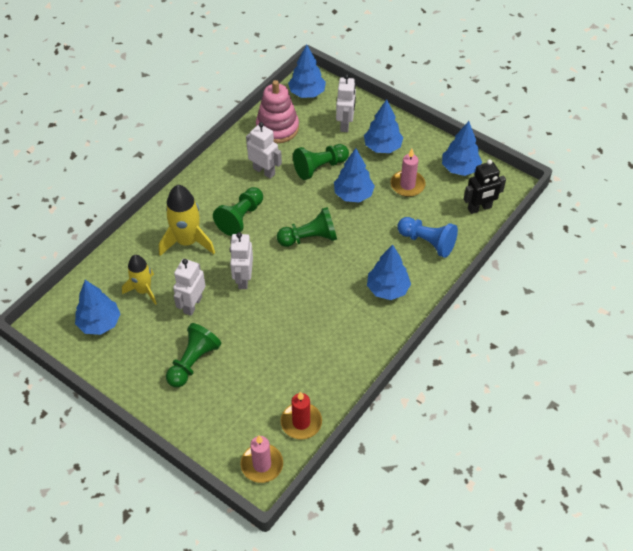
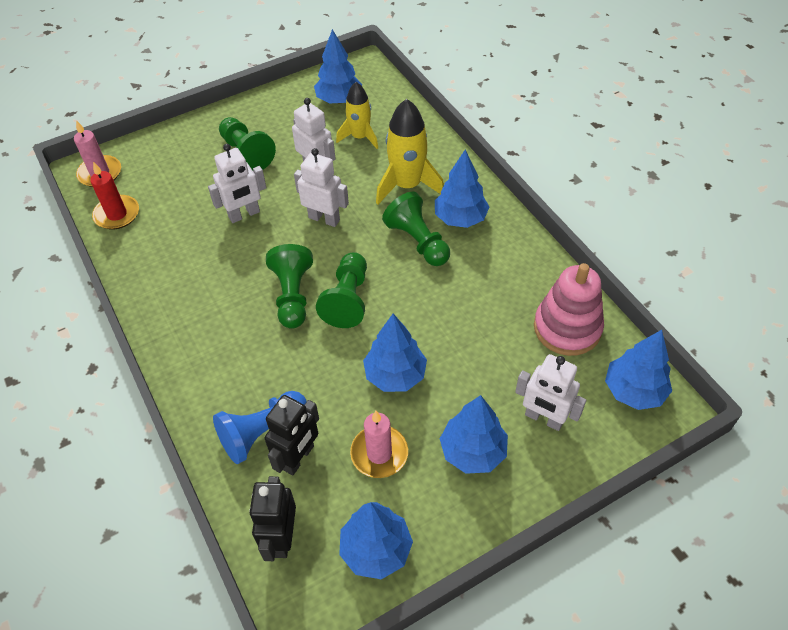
camera: 115 degrees right, 0 degrees up
white robot [246,122,282,179] -> white robot moved to [208,144,267,223]
green pawn [293,144,349,180] -> green pawn moved to [266,244,313,329]
blue tree [367,244,411,300] -> blue tree moved to [435,149,489,228]
none -> black robot [264,395,319,476]

